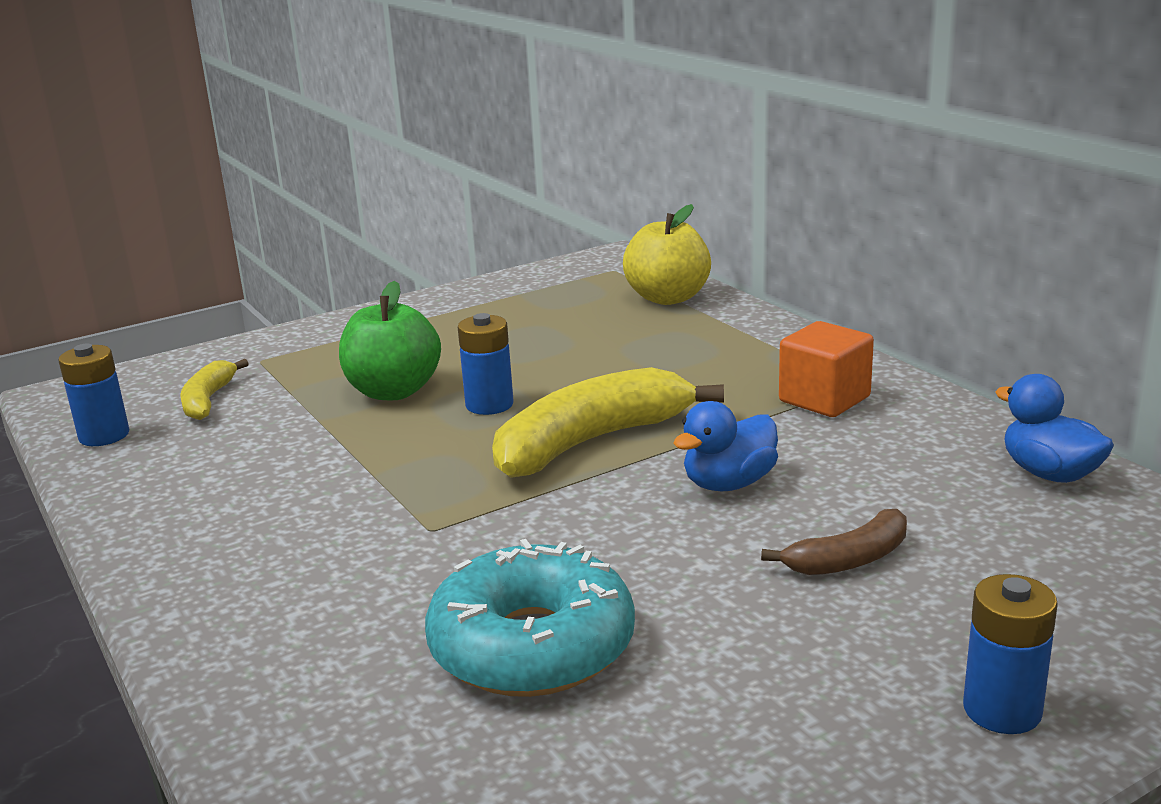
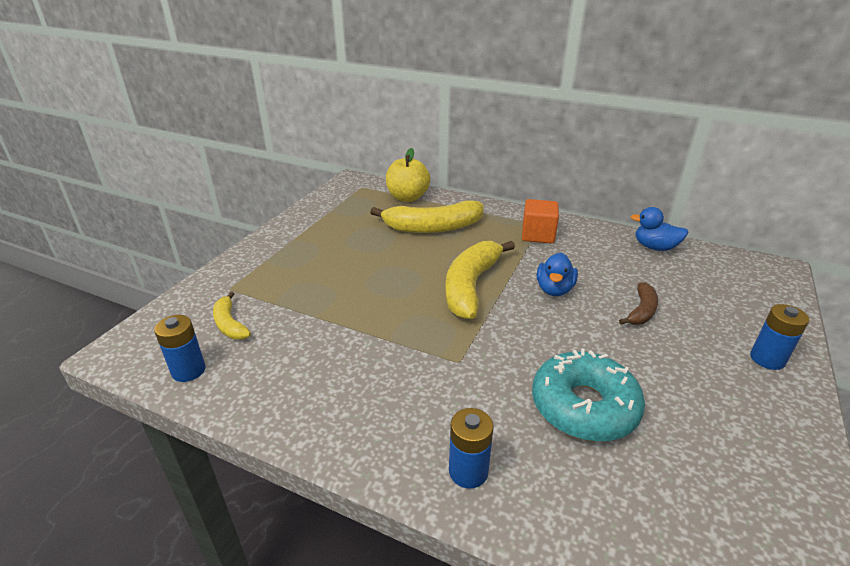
camera: 35 degrees left, 10 degrees up
green apple [339,281,441,400] -> none
blue battery [458,313,514,415] -> blue battery moved to [449,408,494,489]
none -> yellow banana [370,200,484,233]

